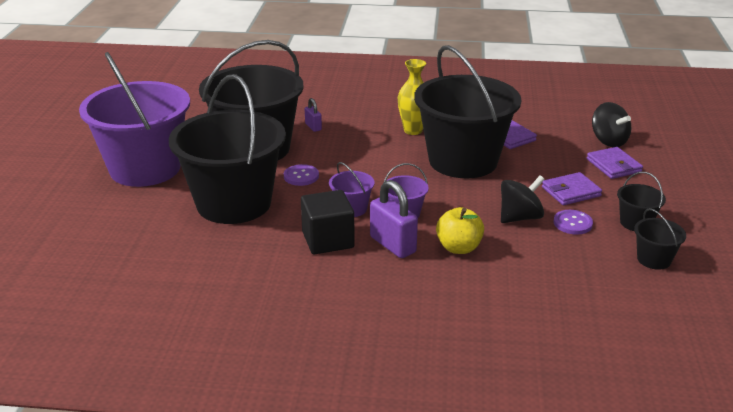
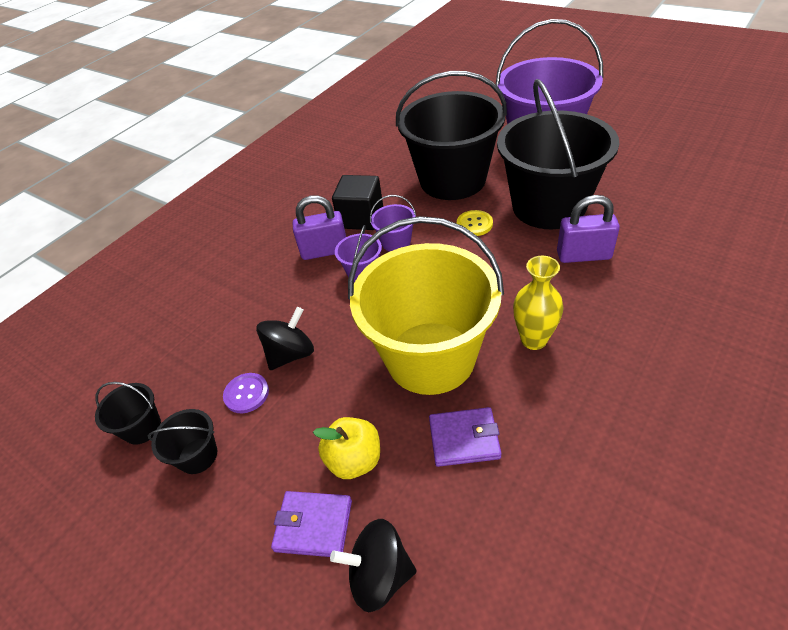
camera: 125 degrees right, 15 degrees up
purple button [284,164,319,186] -> yellow button [457,210,493,236]
purple padlock [305,98,322,132] -> purple padlock [557,195,620,263], size x1.88
black bucket [414,45,521,178] -> yellow bucket [348,216,504,395]
yellow apple [436,207,484,254] -> yellow apple moved to [313,417,380,479]
black spinning top [501,175,545,223] -> black spinning top turned 135 degrees counterclockwise [256,307,314,370]
purple wallet [542,172,602,205] -> none

